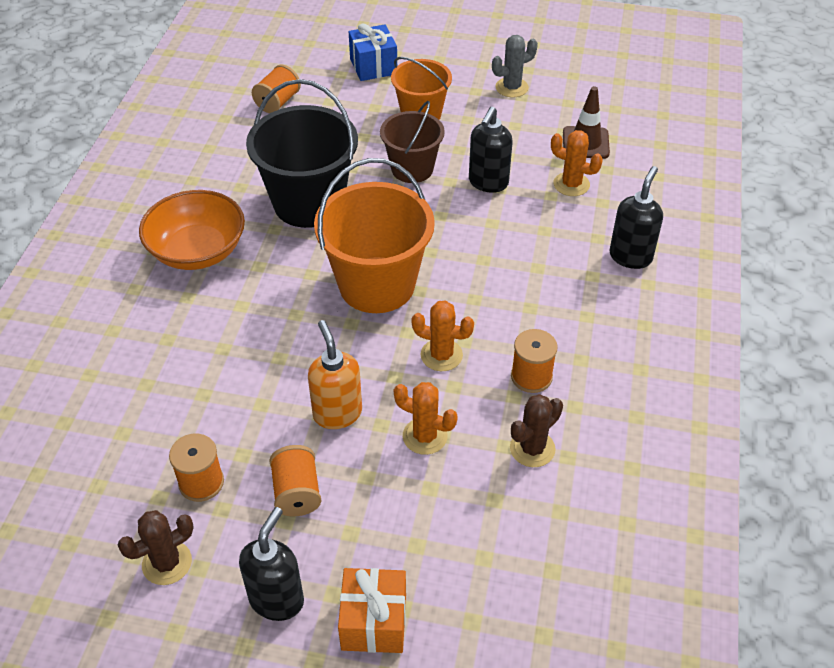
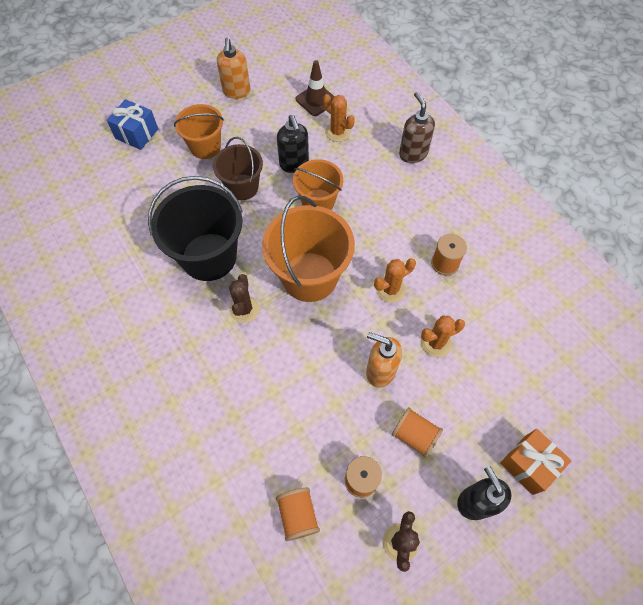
camera: 45 degrees left, 15 degrees up
orange bowl [139,190,245,270] -> none
orange spool [252,64,301,113] -> orange spool moved to [276,488,320,541]
grey cactus [492,35,538,97] -> orange soap dispenser [217,38,251,99]
brown cactus [510,394,563,467] -> brown cactus moved to [229,274,260,323]
orange cactus [551,130,603,196] -> orange cactus turned 60 degrees clockwise [323,94,355,142]
black soap dispenser [609,166,663,269] -> brown soap dispenser [399,92,435,163]
none -> orange bucket [293,159,343,210]

